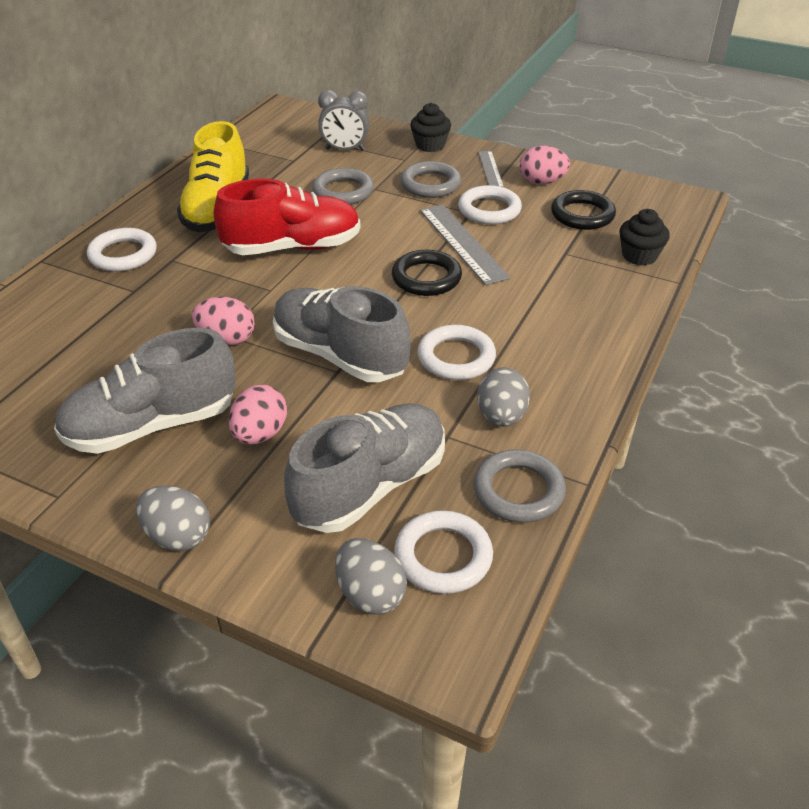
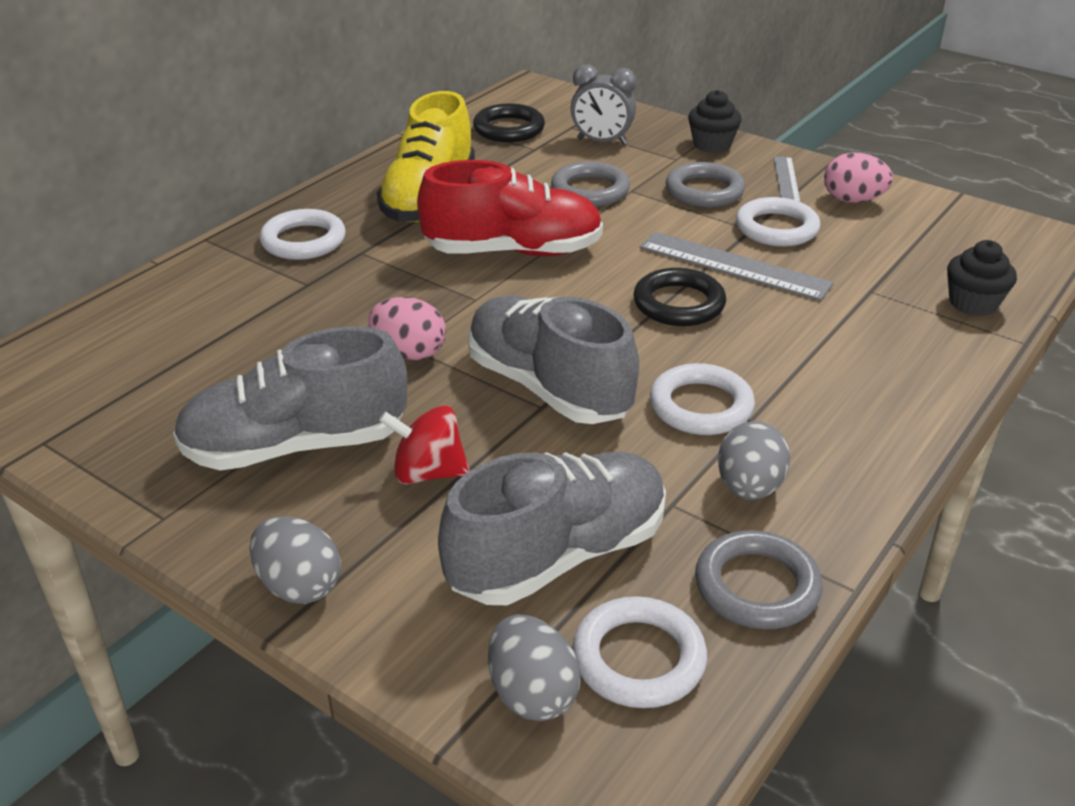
camera: 10 degrees right, 5 degrees down
pink egg [229,384,287,445] -> red spinning top [379,405,470,485]
grey ruler [420,204,511,285] -> grey ruler turned 45 degrees counterclockwise [640,232,833,301]
black ring [551,190,616,230] -> black ring moved to [473,103,545,142]

